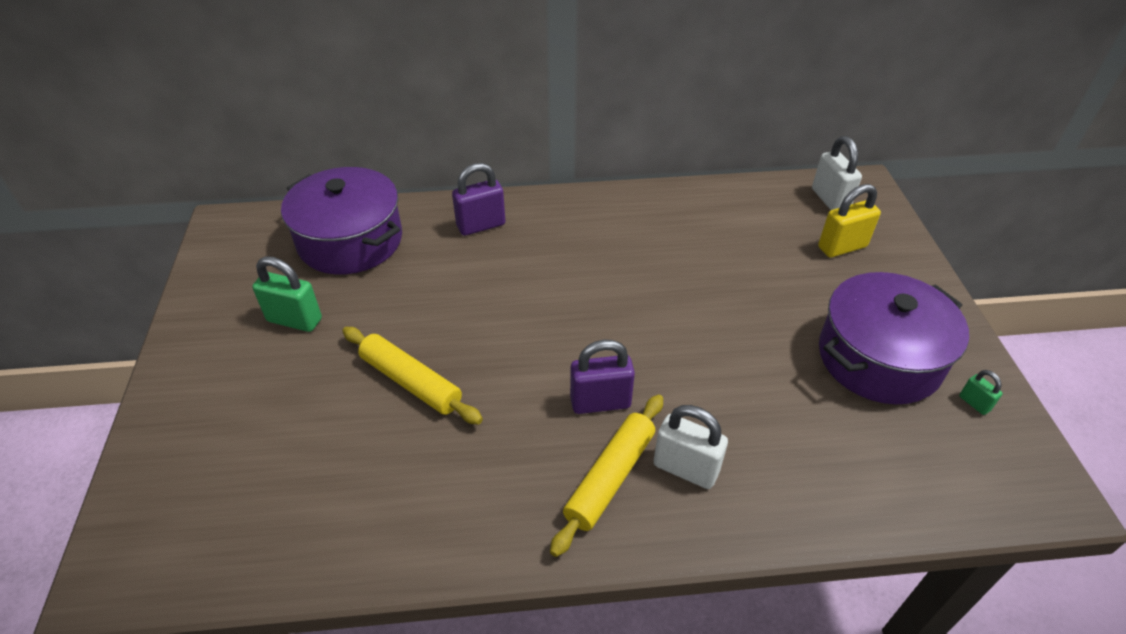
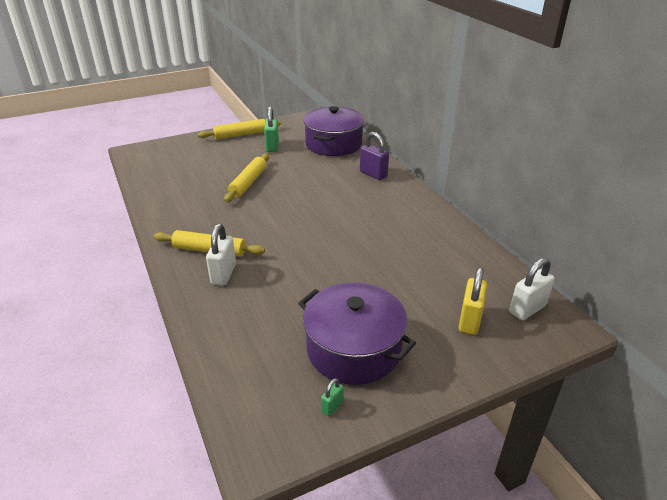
camera: 70 degrees right, 10 degrees down
purple padlock [570,340,635,414] -> none
yellow padlock [818,184,881,257] -> yellow padlock turned 60 degrees clockwise [459,267,487,335]
none -> yellow rolling pin [198,119,281,139]

